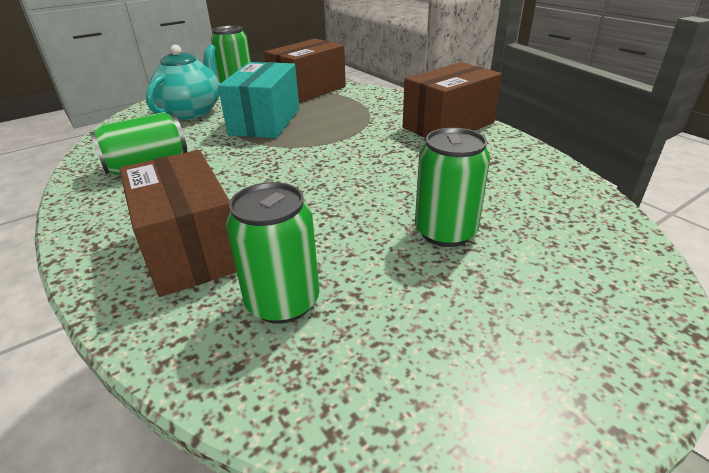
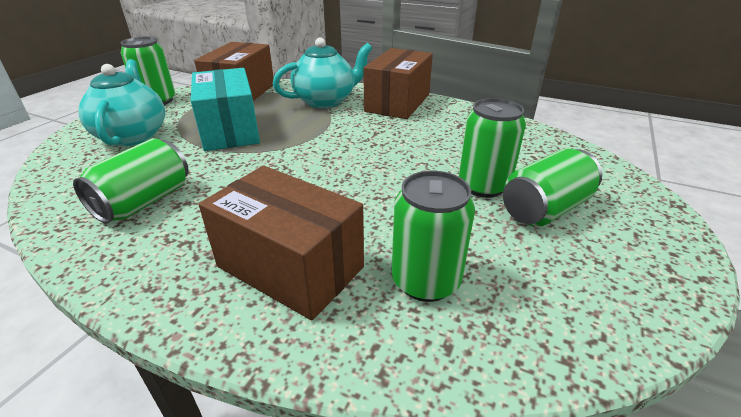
camera: 30 degrees left, 0 degrees up
none -> turquoise teapot [273,38,372,108]
none -> green can [503,149,602,227]

